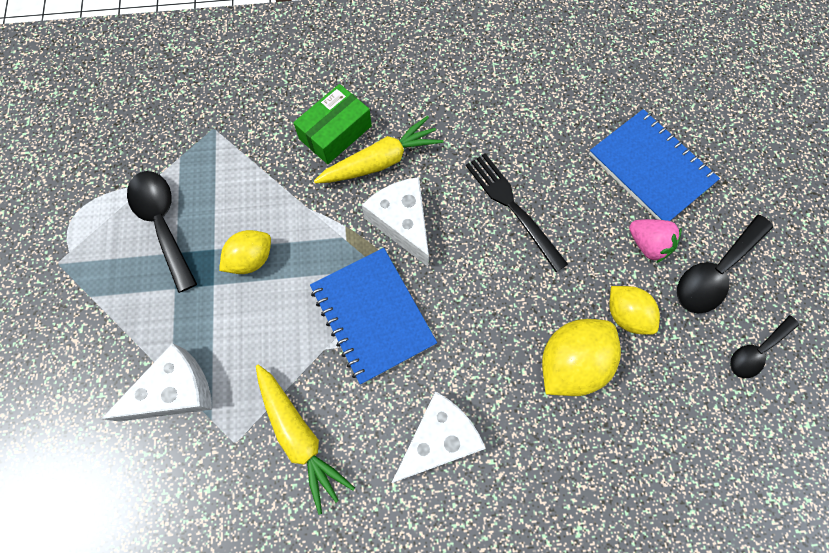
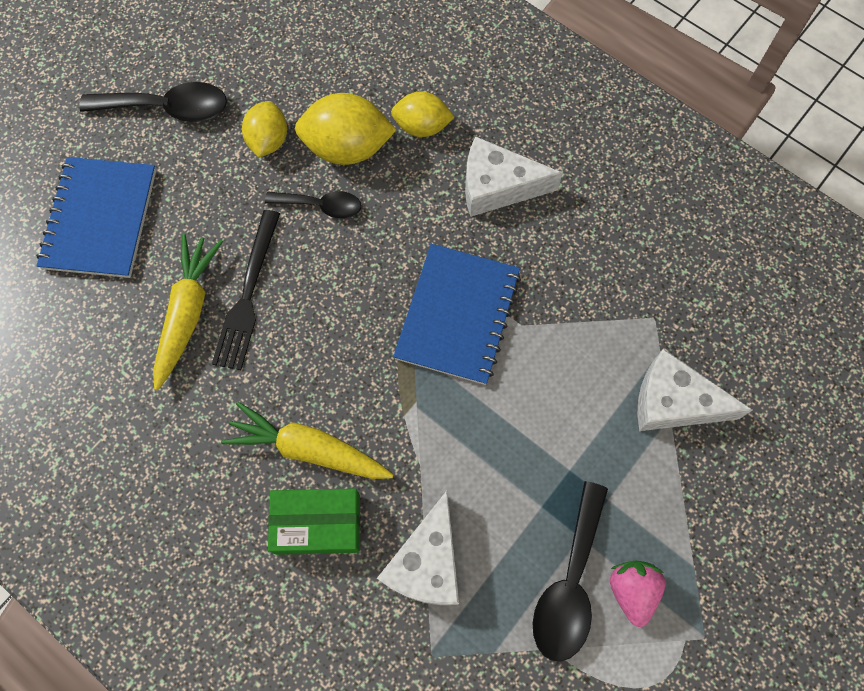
camera: 135 degrees left, 0 degrees up
yellow lemon [219,230,271,274] -> yellow lemon moved to [391,92,455,137]
yellow carrot [256,364,355,515] -> yellow carrot moved to [153,234,223,390]
white cheese [362,177,429,266] -> white cheese moved to [377,491,459,605]
pink strawberry [629,219,682,263] -> pink strawberry moved to [610,561,666,627]
black spoon [730,315,799,378] -> black spoon moved to [265,191,361,219]

